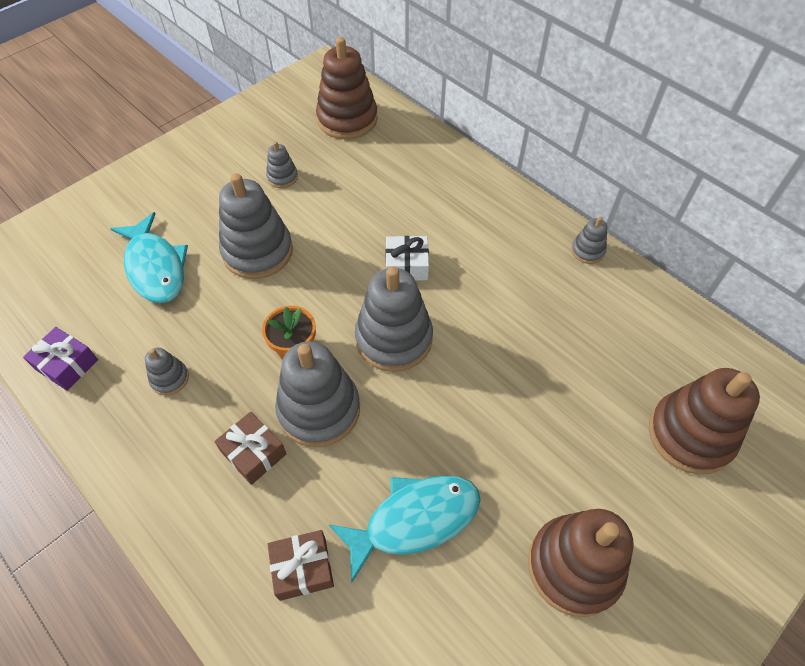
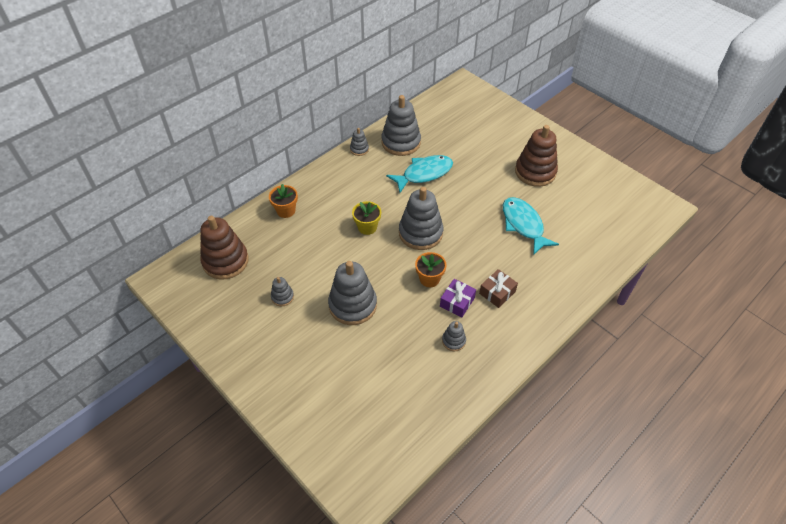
camera: 90 degrees left, 5 degrees down
purple gift [23,327,98,391] -> purple gift moved to [440,279,476,318]
turquoise fish [110,212,188,303] -> turquoise fish moved to [386,155,453,193]
brown gift [268,530,334,601] -> none
grey stacking toy [275,341,360,447] -> grey stacking toy moved to [381,95,421,156]
white gift [386,236,429,280] -> yellow flower pot [352,201,381,235]
brown stacking toy [649,368,760,474] -> none
none -> orange flower pot [269,184,298,218]

